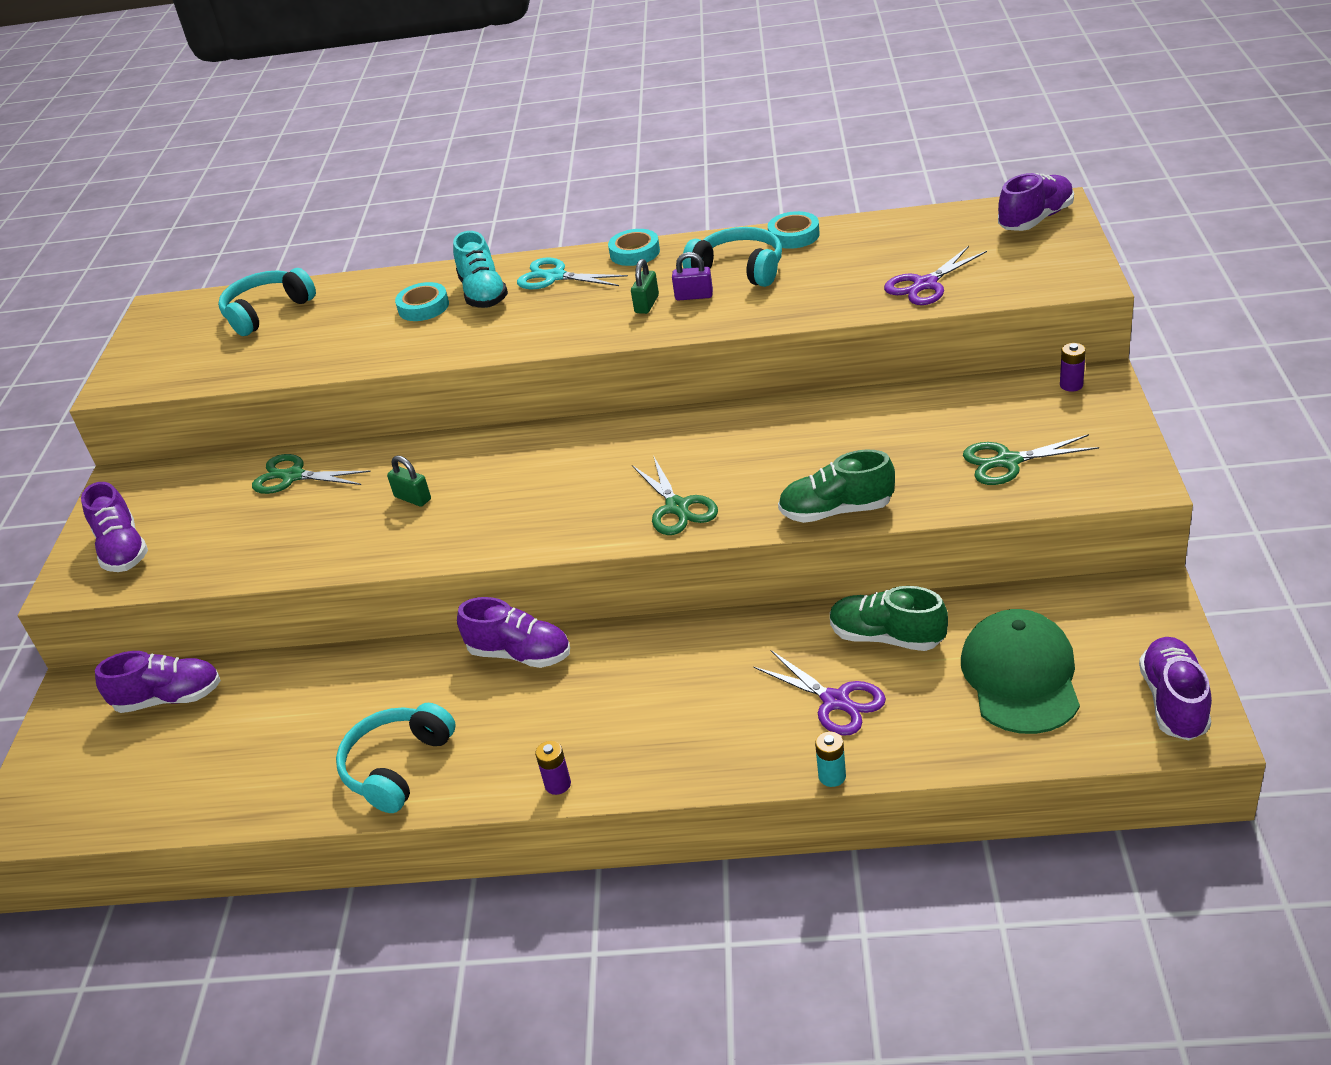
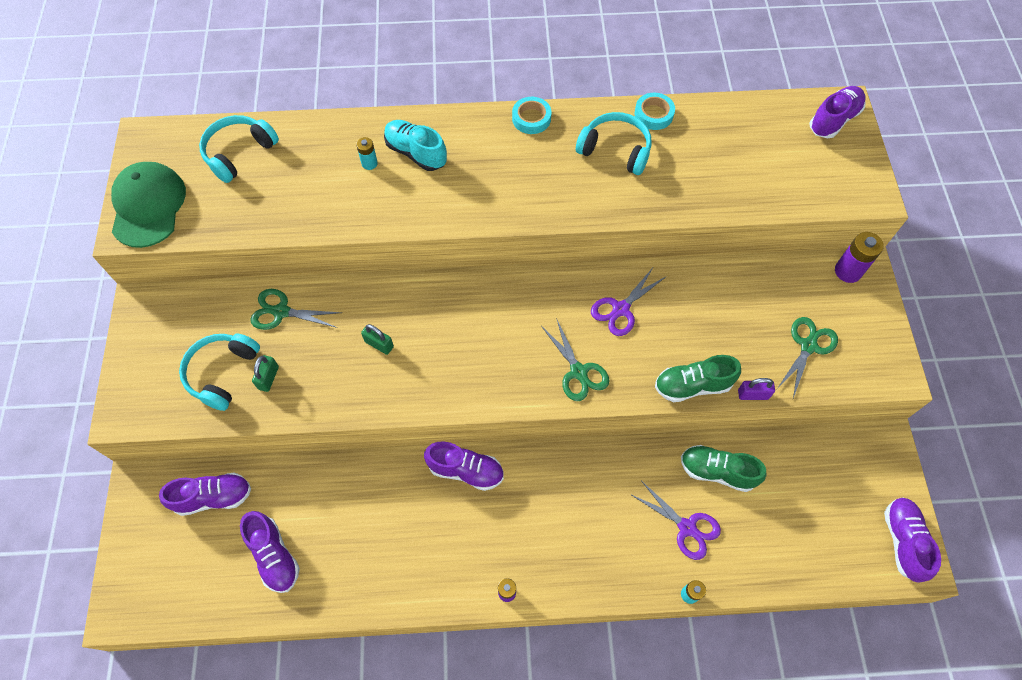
camera: 10 degrees left, 25 degrees up
purple shoe [81,482,148,572] -> purple shoe moved to [240,511,300,593]
turquoise headphones [336,703,456,813] -> turquoise headphones moved to [179,334,260,411]
turquoise tape [395,282,449,321] -> turquoise battery [356,137,378,170]
turquoise shoe [453,231,508,308] -> turquoise shoe turned 150 degrees clockwise [384,120,447,171]
turquoise scissors [517,257,628,289] -> none
green padlock [631,259,659,314] -> green padlock moved to [252,355,279,392]
purple padlock [672,252,713,301] -> purple padlock moved to [738,378,775,400]
purple scissors [884,246,987,305] -> purple scissors moved to [591,268,667,336]
green cap [961,609,1080,734] -> green cap moved to [111,162,186,248]
green scissors [963,434,1099,485] -> green scissors turned 135 degrees clockwise [777,317,838,398]
purple battery [1060,343,1086,392] -> purple battery [835,232,884,283], size x1.70

